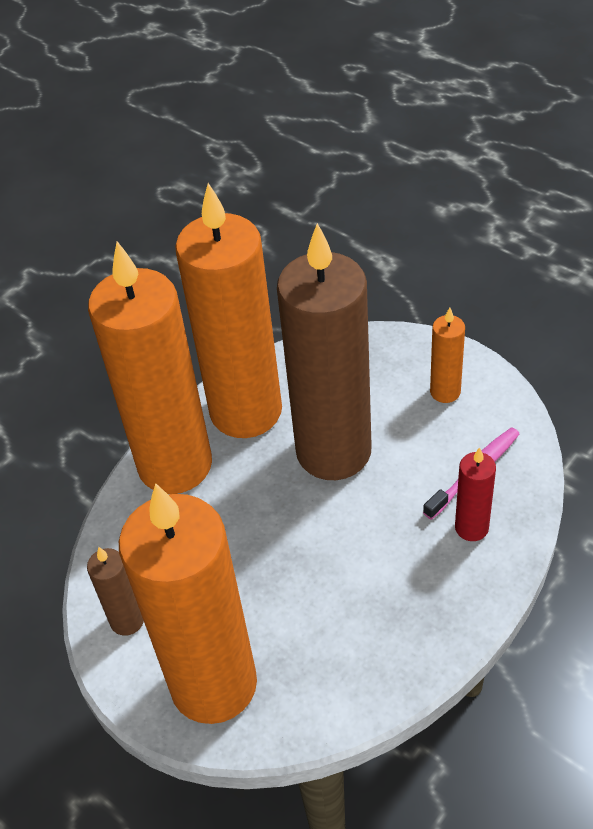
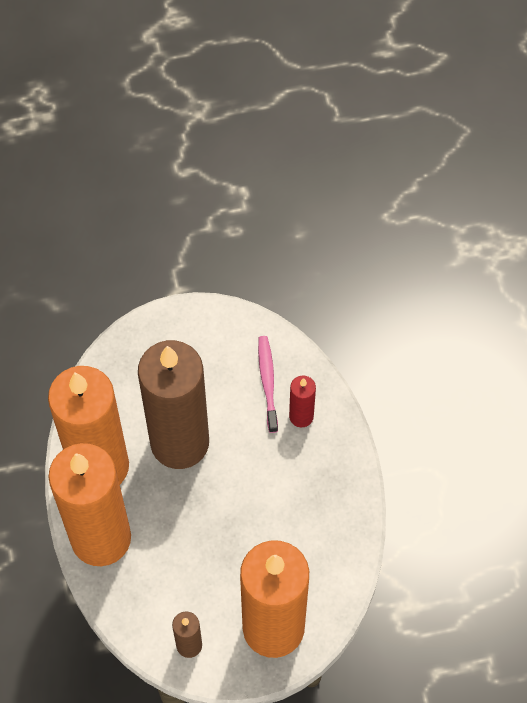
camera: 55 degrees left, 15 degrees up
orange candle [430,307,465,403] -> none

